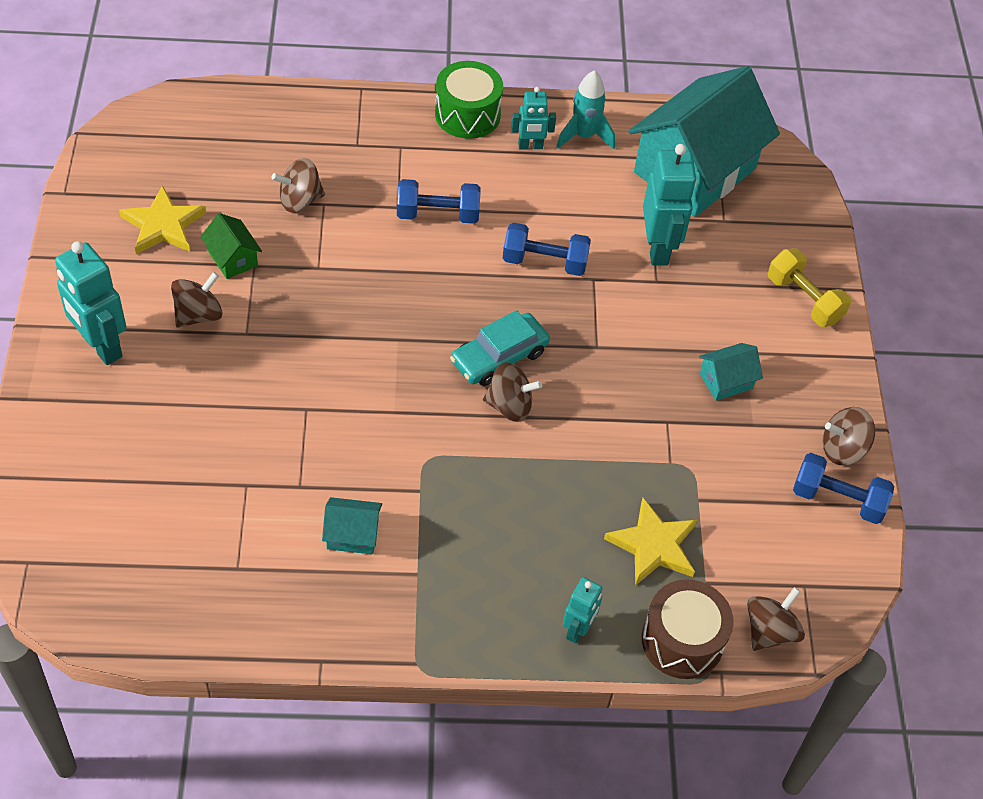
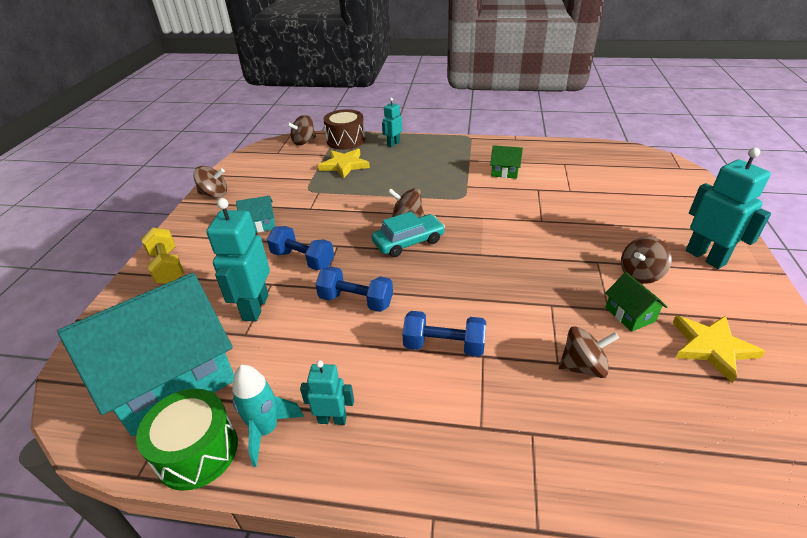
camera: 165 degrees left, 15 degrees down
turquoise house [322,497,382,554] -> green house [490,145,523,179]
green drum [435,61,503,139] -> green drum moved to [136,389,238,491]
blue dumbbell [793,453,894,524] -> blue dumbbell moved to [267,226,334,270]

